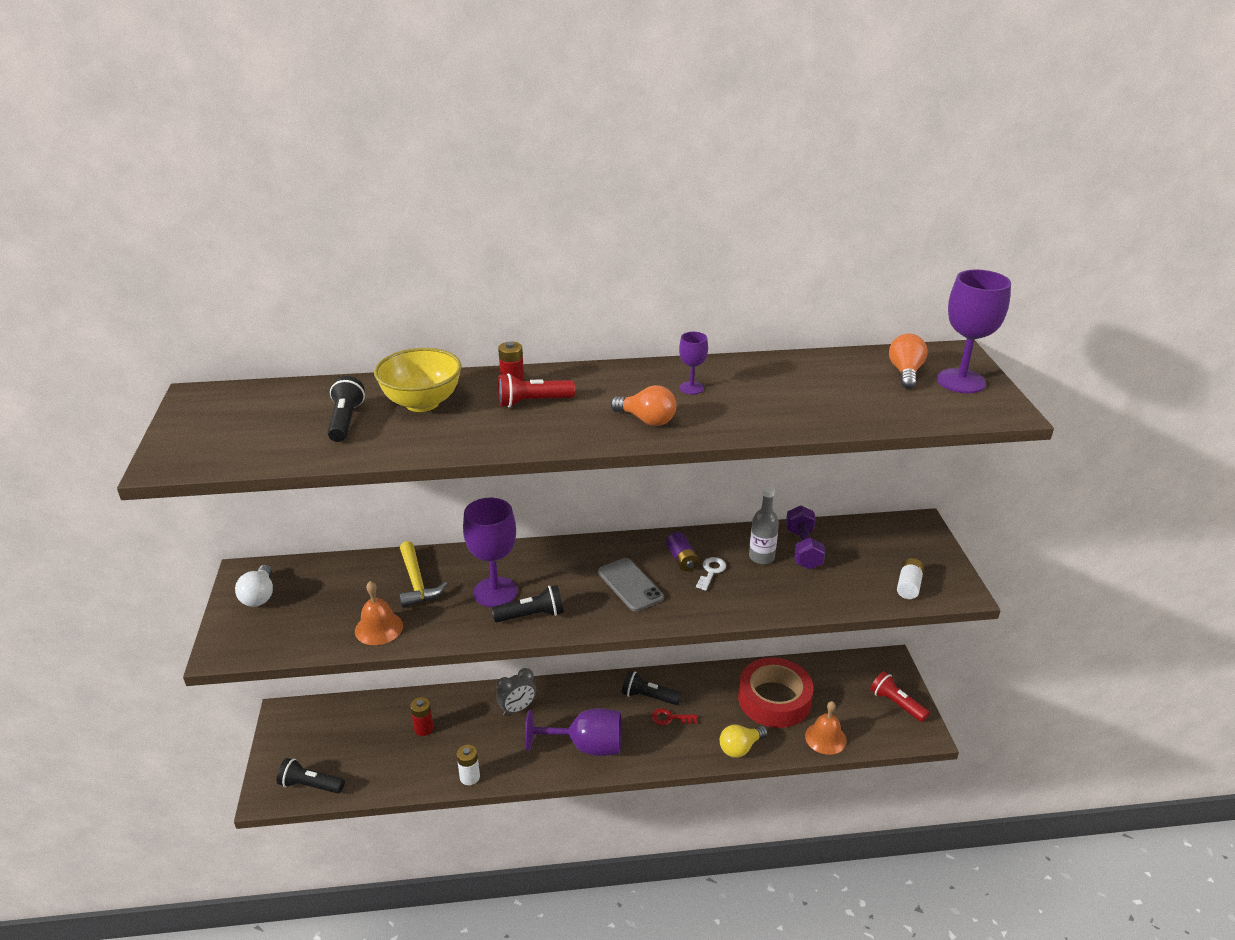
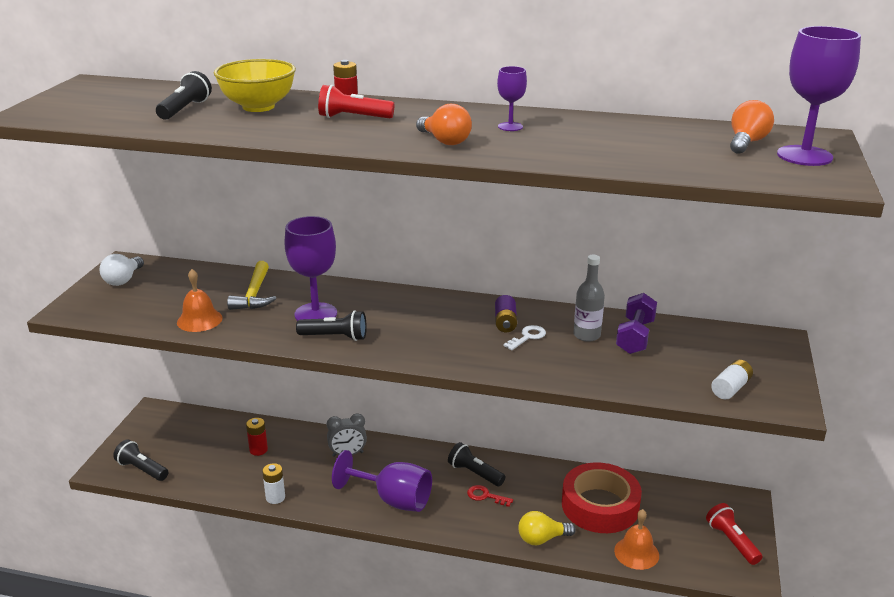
camera: 20 degrees right, 5 degrees down
grey phone [598,558,664,612] -> none

